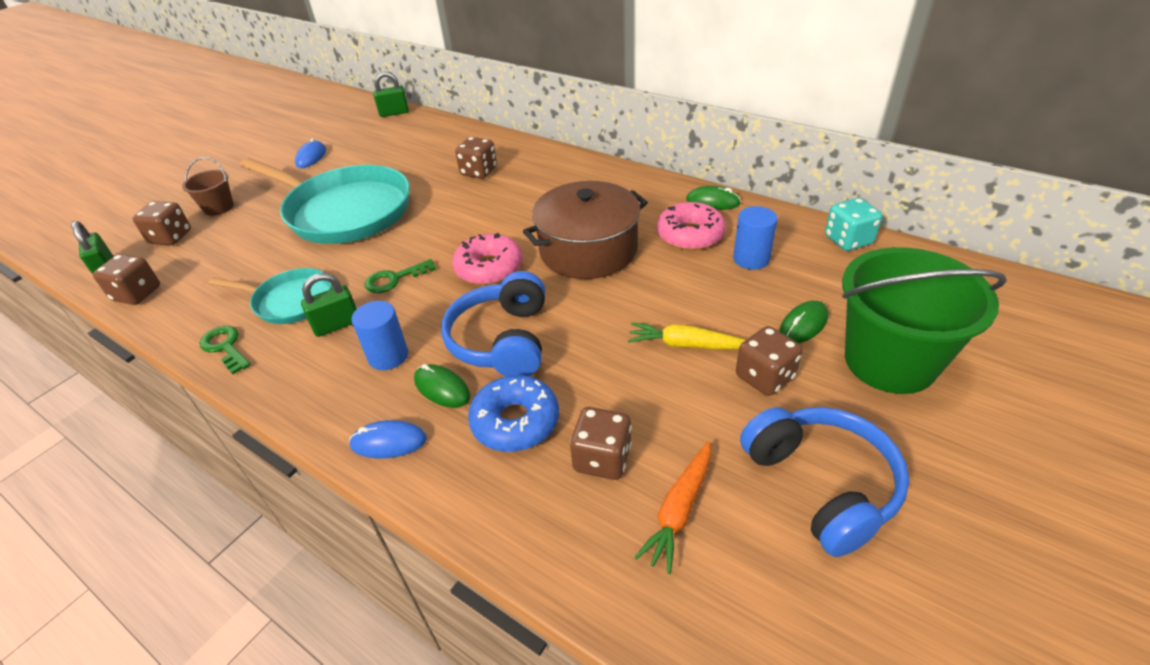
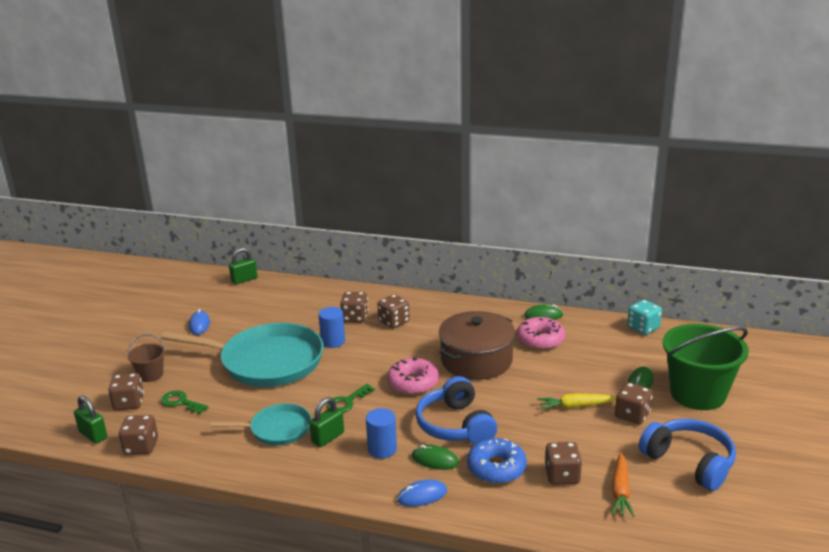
camera: 20 degrees left, 15 degrees down
green key [200,326,251,374] -> green key moved to [161,391,209,414]
blue cylinder [733,206,778,270] -> blue cylinder moved to [319,307,345,348]
none -> brown dice [377,294,410,329]

